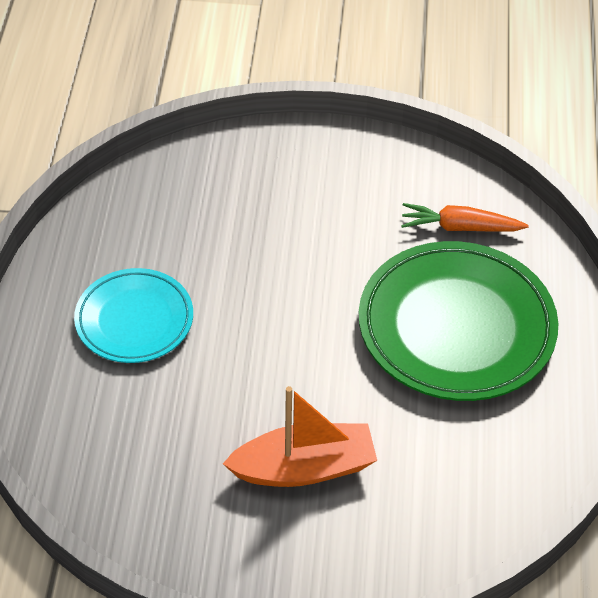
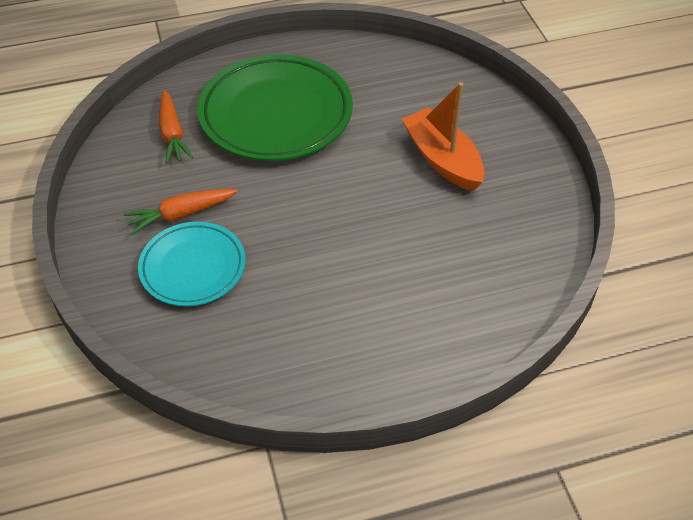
camera: 110 degrees left, 0 degrees up
turquoise plate [74,268,193,363] -> turquoise plate moved to [138,222,245,306]
none -> orange carrot [124,189,238,235]

